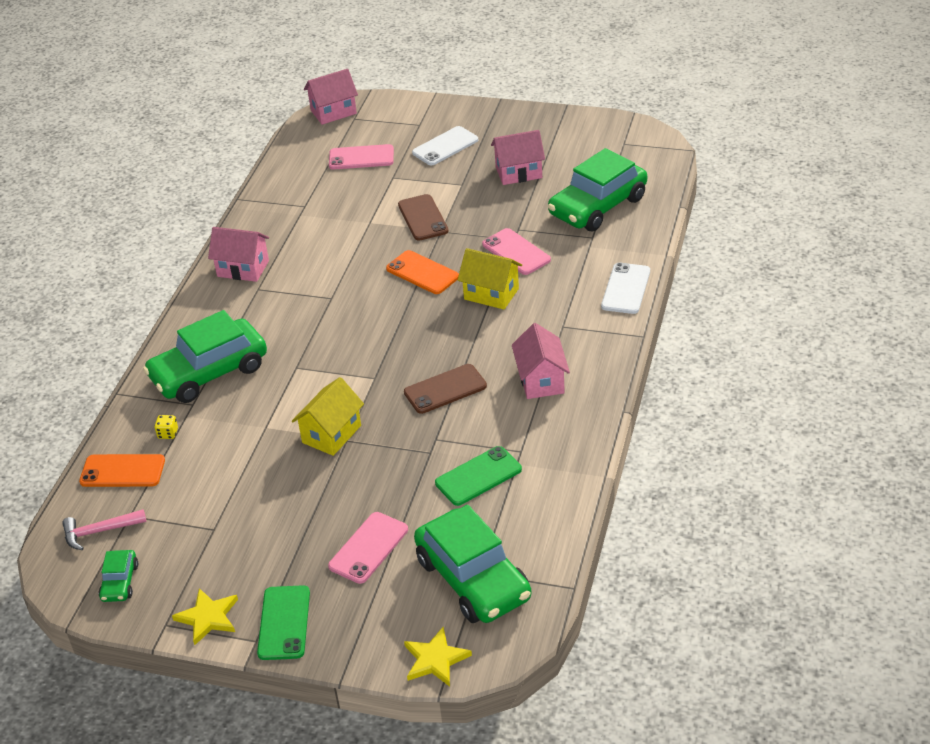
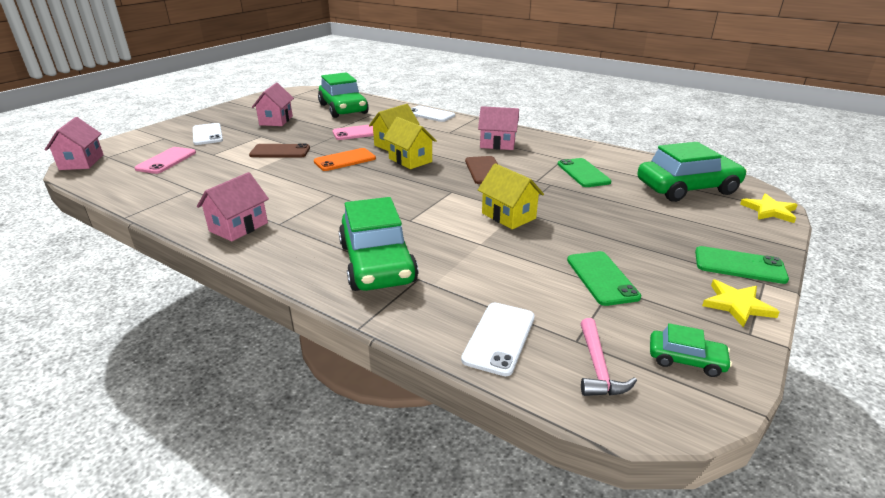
camera: 75 degrees left, 10 degrees down
orange phone [79,454,165,487] -> white phone [461,303,535,376]
yellow dice [154,415,178,439] -> none
pink phone [328,512,408,584] -> none
none -> yellow house [383,117,437,169]
none -> green phone [567,251,641,306]

